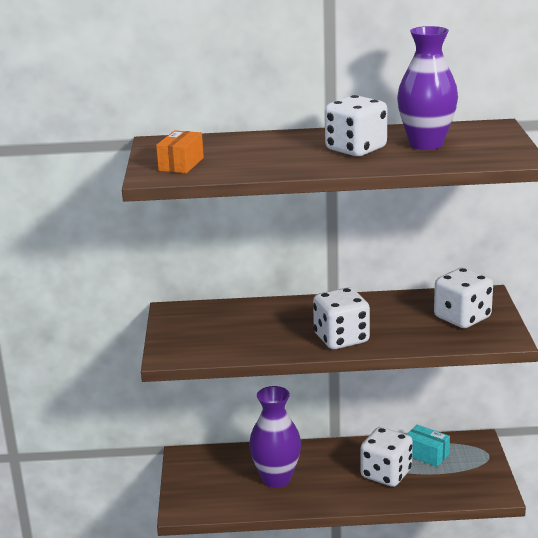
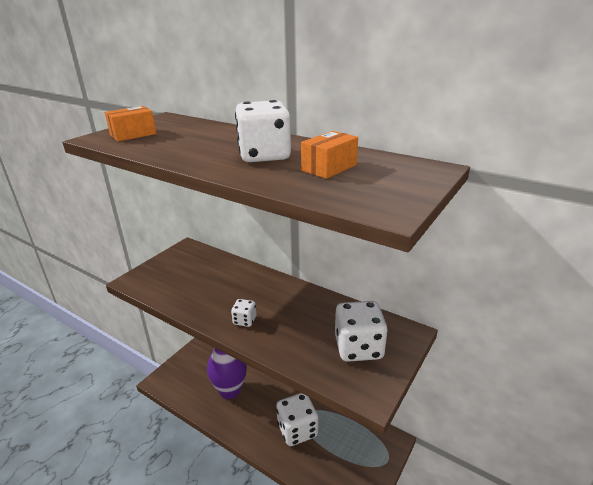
camera: 35 degrees right, 5 degrees up
white dice [313,287,370,349] -> white dice [231,299,256,327], size x0.50
purple vase [397,26,458,150] -> orange box [301,131,358,179]
turquoise box [407,425,450,467] -> none

